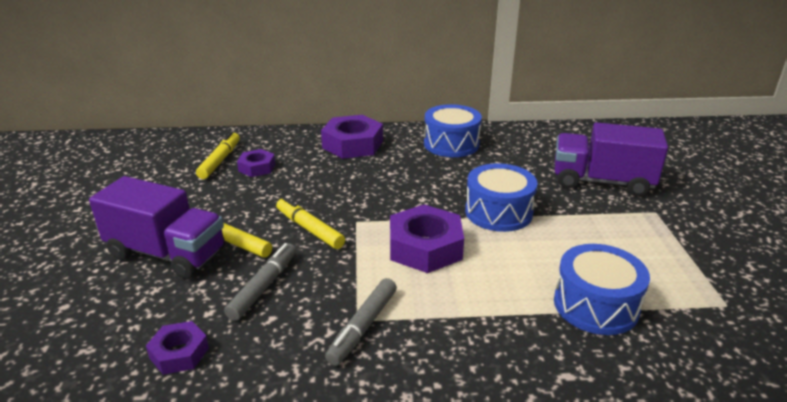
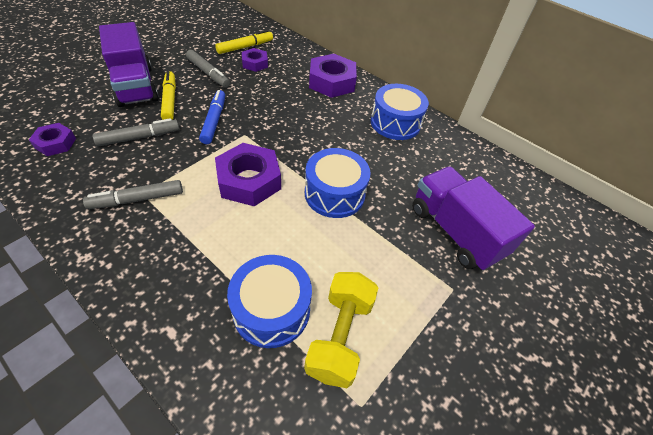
camera: 40 degrees right, 20 degrees up
yellow marker [276,197,345,249] -> blue marker [199,90,225,144]
none -> grey marker [186,50,230,88]
none -> yellow dumbbell [304,272,378,388]

